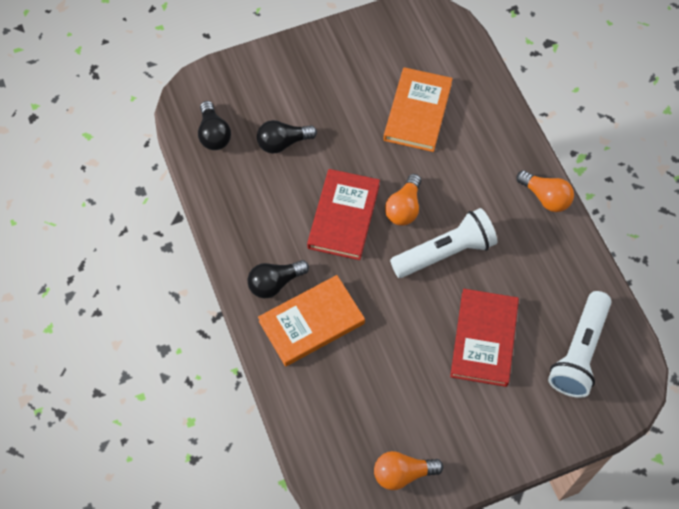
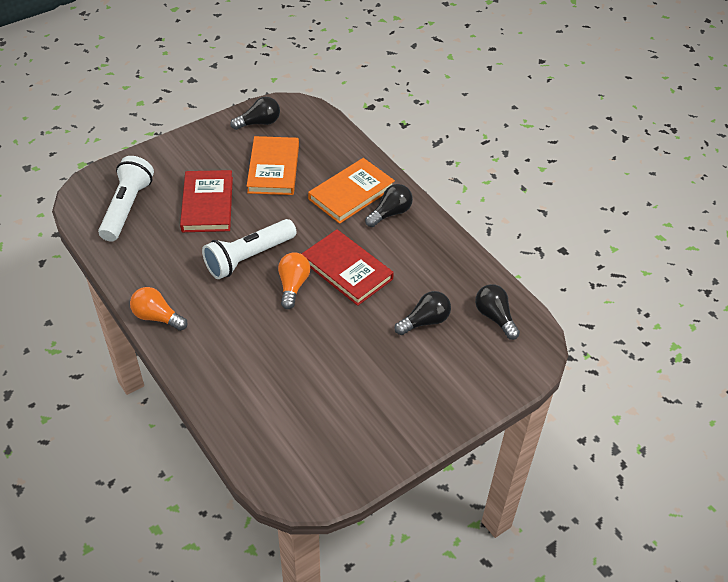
camera: 165 degrees right, 15 degrees down
red book [307,169,380,260] -> red book turned 45 degrees counterclockwise [302,229,394,306]
orange light bulb [374,451,444,490] -> black light bulb [230,97,280,130]
orange book [384,67,453,152] -> orange book moved to [247,136,299,195]

